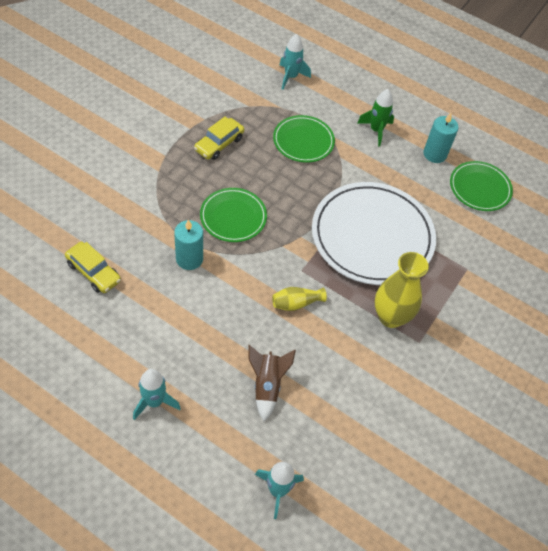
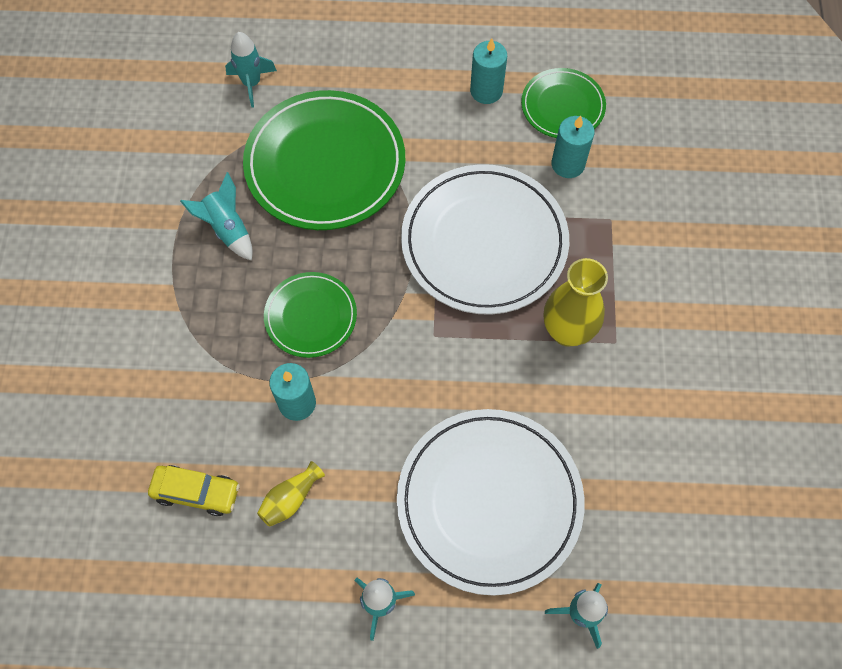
camera: 25 degrees left, 10 degrees up
yellow car [194,117,244,160] -> turquoise rocket [180,172,253,261]
brown rocket [248,345,296,421] -> white plate [397,409,585,596]
yellow vase [272,287,327,311] -> yellow vase moved to [257,461,325,527]
green plate [273,115,335,163] -> green plate [243,90,405,230], size x1.86
green rocket [357,89,394,146] -> none
none -> turquoise candle [551,116,595,178]

